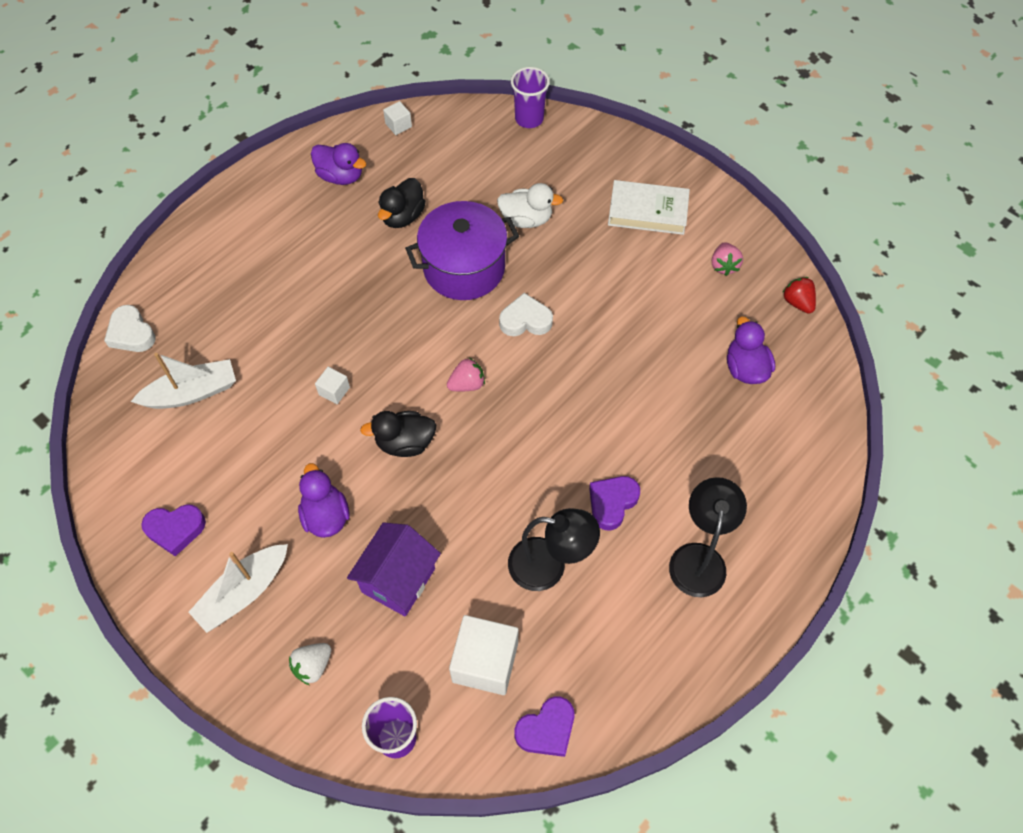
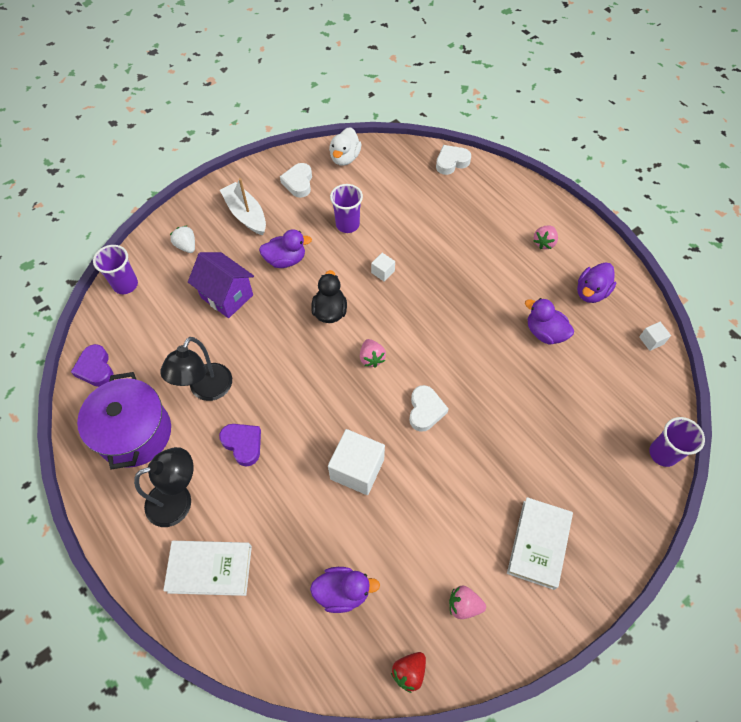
camera: 100 degrees right, 0 degrees up
white boat [131,353,236,409] -> none
purple heart [141,504,206,556] -> white heart [280,163,312,198]
black duck [378,178,426,228] -> purple duck [525,298,574,345]
purple pot [405,201,519,300] -> purple pot moved to [77,372,171,469]
white cube [449,615,518,695] -> white cube moved to [328,429,385,495]
white duck [497,183,563,228] -> white duck moved to [329,127,361,166]
black lamp [669,477,747,597] -> black lamp turned 45 degrees counterclockwise [134,447,193,527]
red strawberry [782,277,816,314] -> red strawberry turned 150 degrees clockwise [391,652,426,693]
none -> white book [163,541,252,596]
none -> purple cup [330,184,363,233]
none -> pink strawberry [533,226,558,249]

